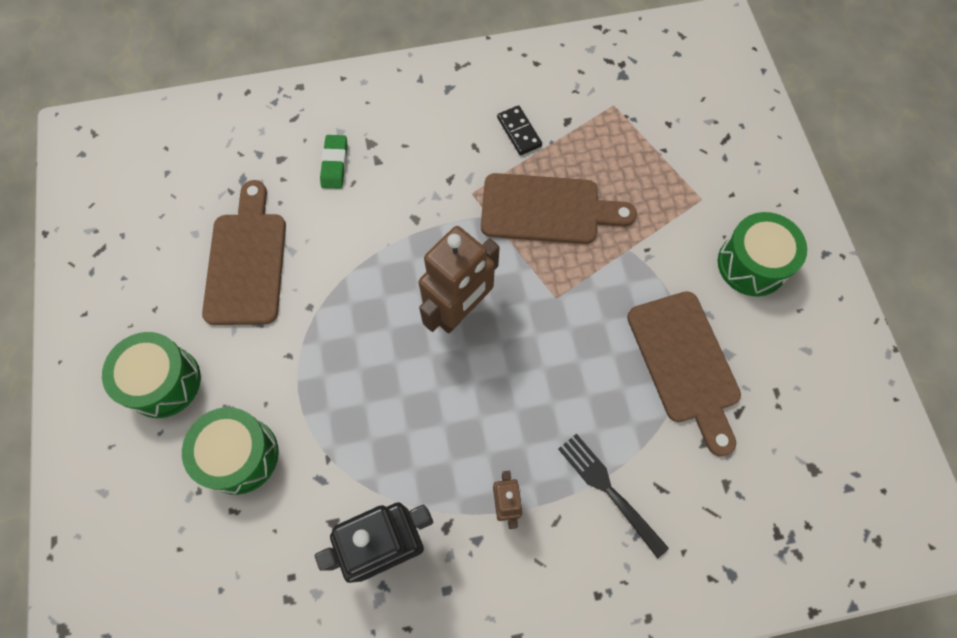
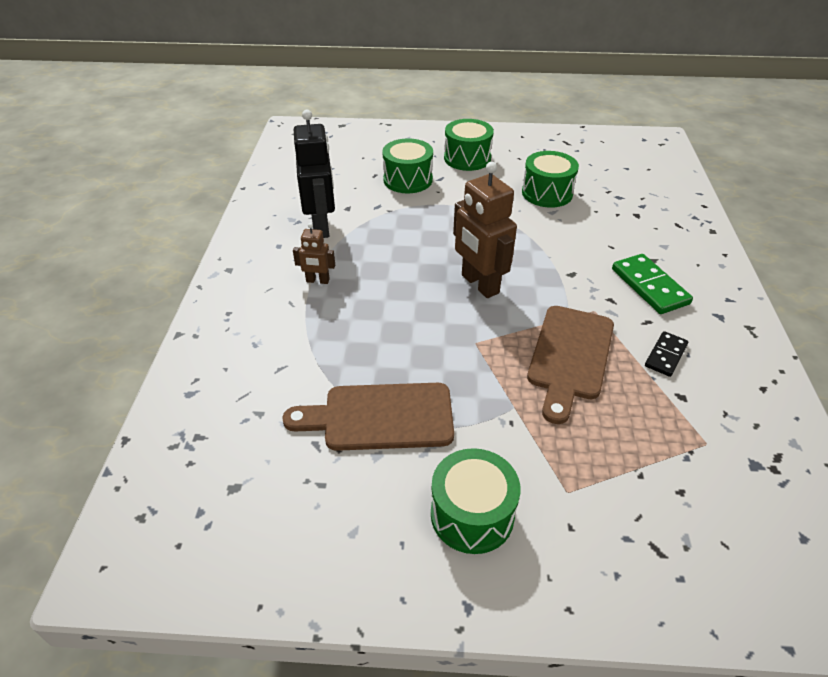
camera: 105 degrees right, 25 degrees down
brown cutting board [202,180,286,325] -> green drum [522,151,579,208]
green eraser [320,135,348,189] -> none
black domino [497,105,542,155] -> black domino turned 45 degrees counterclockwise [645,331,688,377]
black fork [558,433,669,559] -> none
none -> green domino [612,254,693,314]

